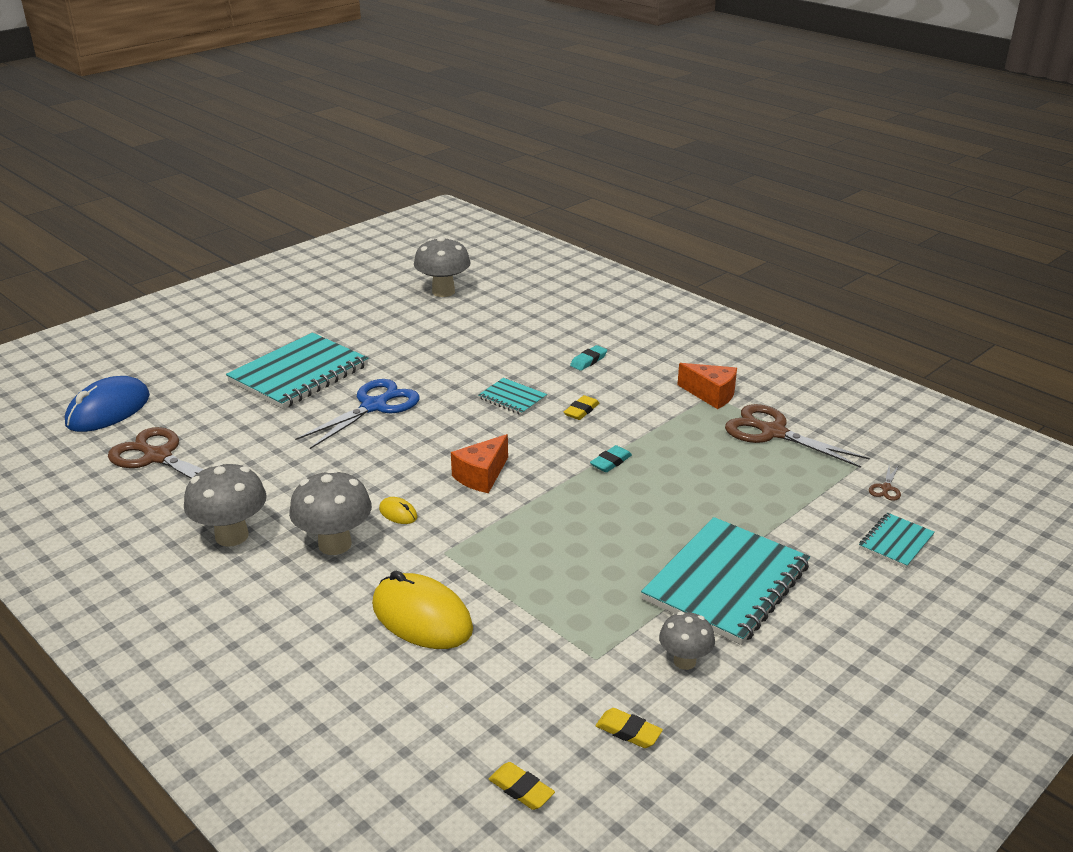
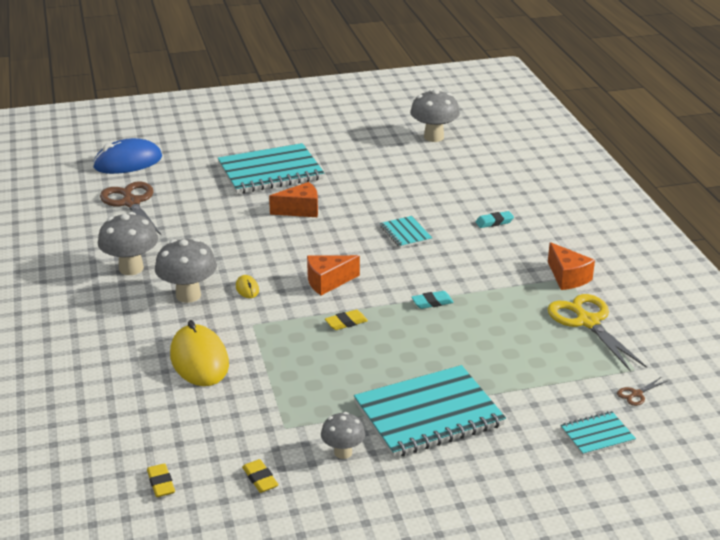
camera: 30 degrees right, 0 degrees up
blue scissors [295,379,420,449] -> orange cheese [269,182,318,217]
yellow eraser [564,395,600,420] -> yellow eraser moved to [325,310,368,330]
brown scissors [725,404,870,468] -> yellow scissors [547,294,647,371]

